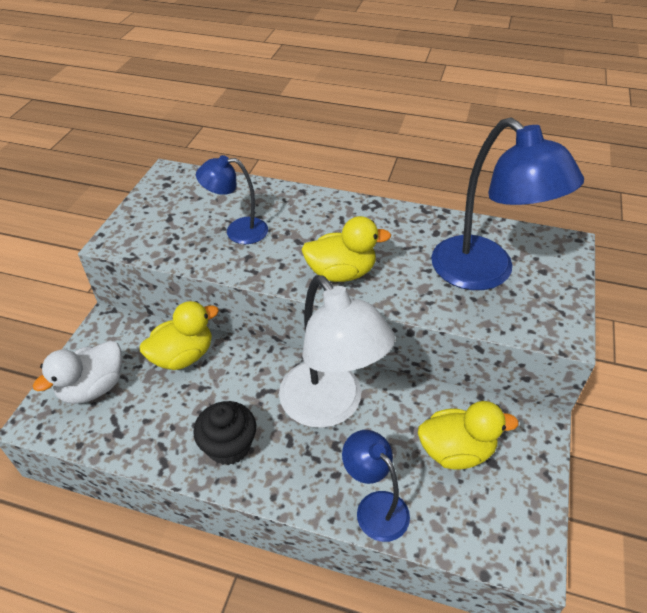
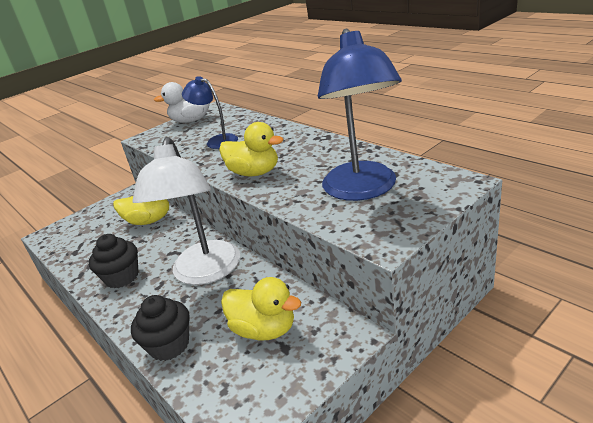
camera: 35 degrees right, 15 degrees down
white duck [33,341,122,404] -> white duck moved to [154,82,210,123]
blue lamp [342,430,410,542] -> black cupcake [131,295,190,361]

